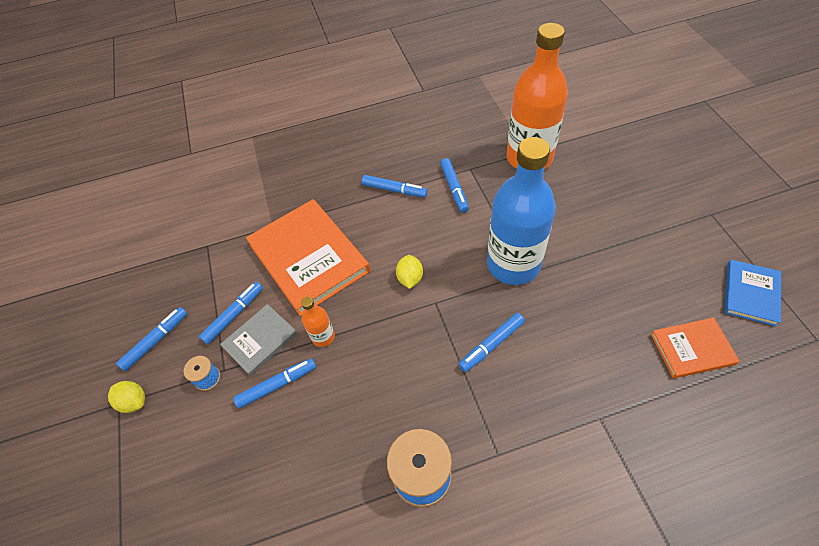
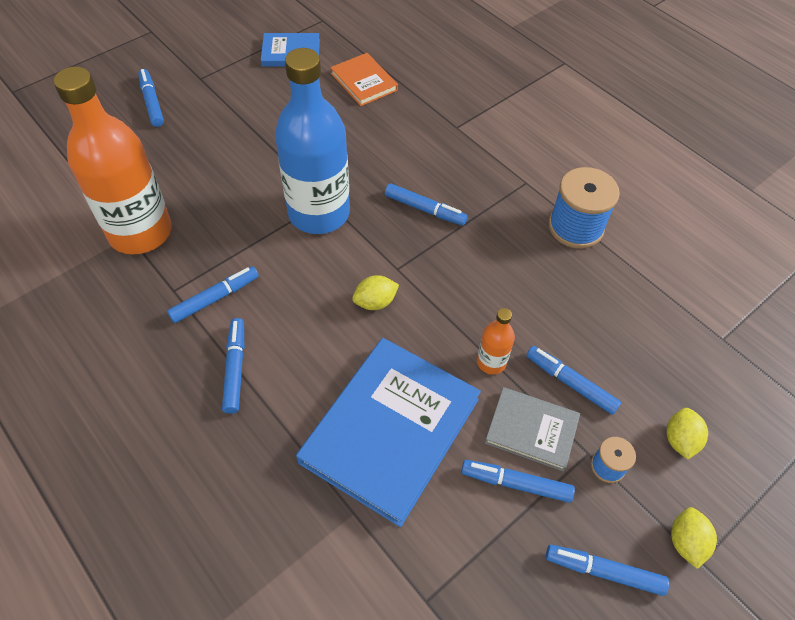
camera: 120 degrees left, 0 degrees up
orange book [246,199,370,316] -> blue book [296,338,481,527]
none -> blue marker [138,69,164,127]
none -> yellow lemon [666,408,708,459]

